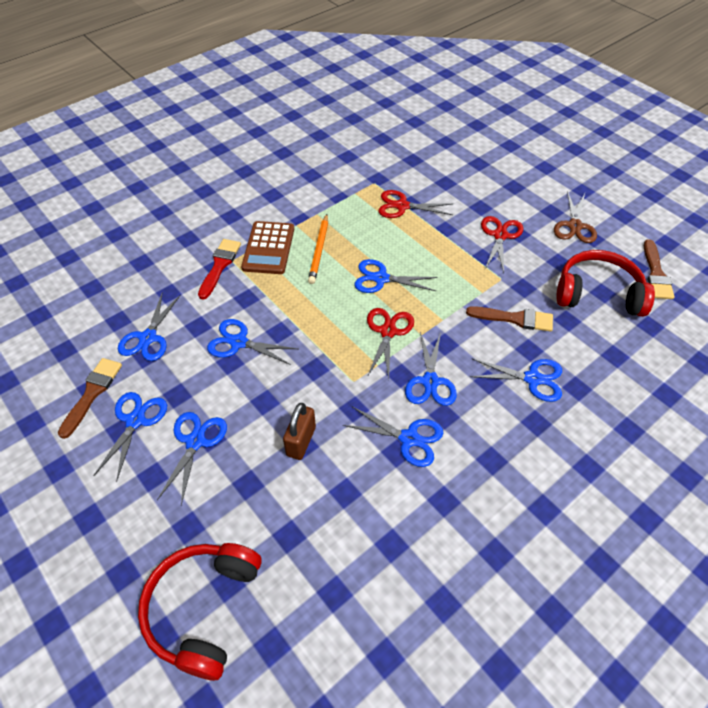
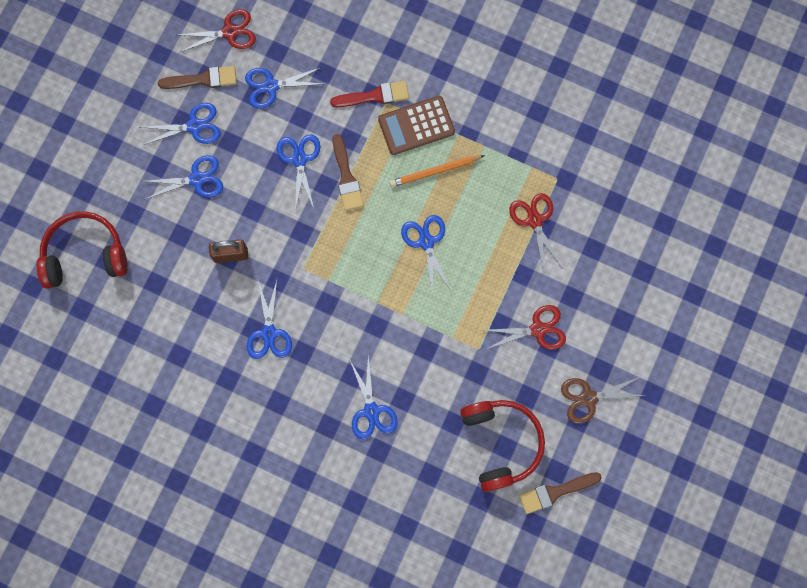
camera: 65 degrees right, 25 degrees up
red scissors [367,308,414,379] -> red scissors moved to [178,9,256,52]
blue scissors [405,332,457,406] -> none
brown brush [466,306,553,332] -> brown brush moved to [333,134,364,211]

